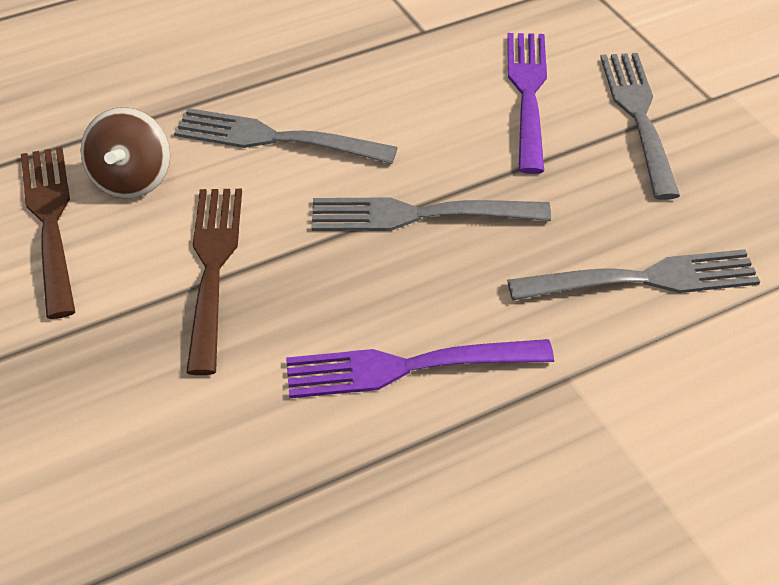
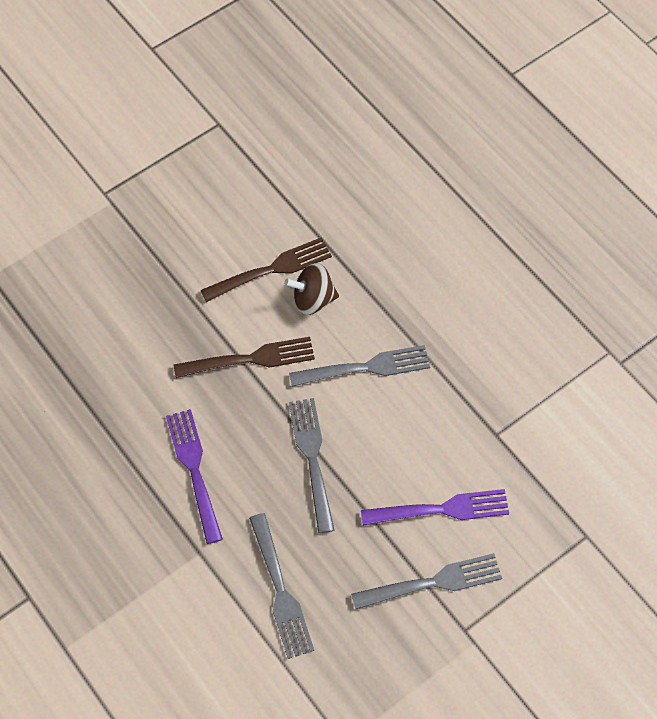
camera: 80 degrees right, 15 degrees up
grey fork [174,108,398,164] -> grey fork turned 75 degrees clockwise [289,345,430,387]

